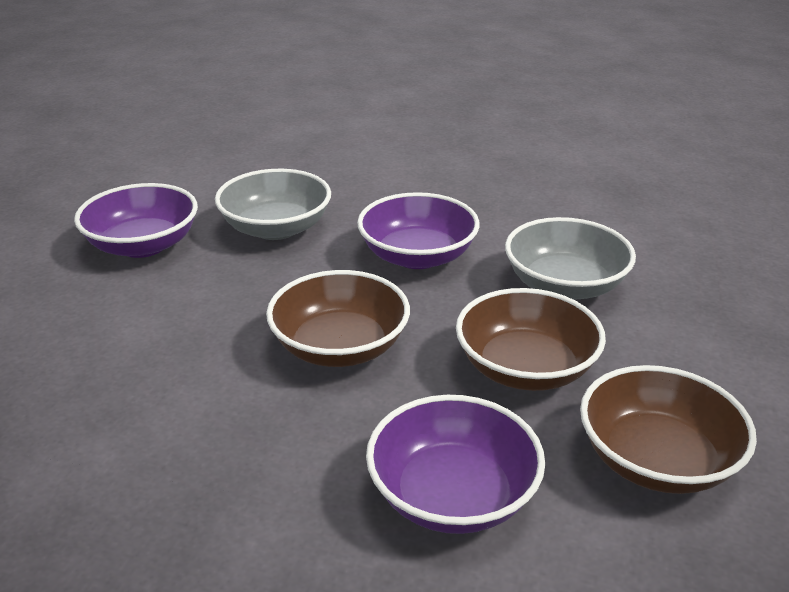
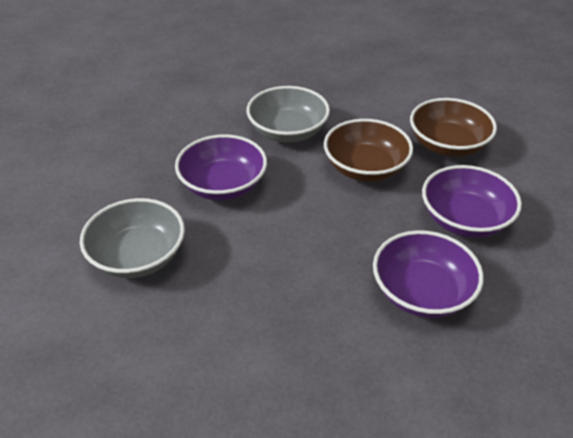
camera: 75 degrees left, 10 degrees up
purple bowl [74,183,198,258] -> purple bowl moved to [373,230,484,318]
brown bowl [266,270,410,367] -> none

